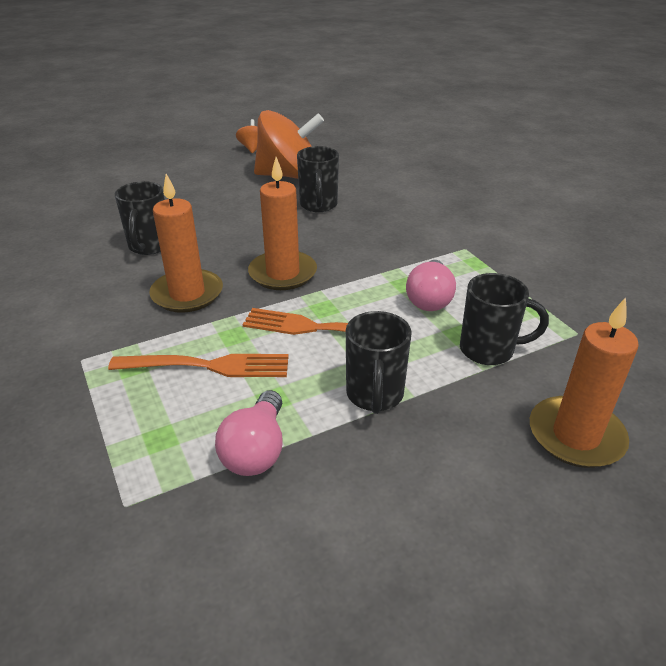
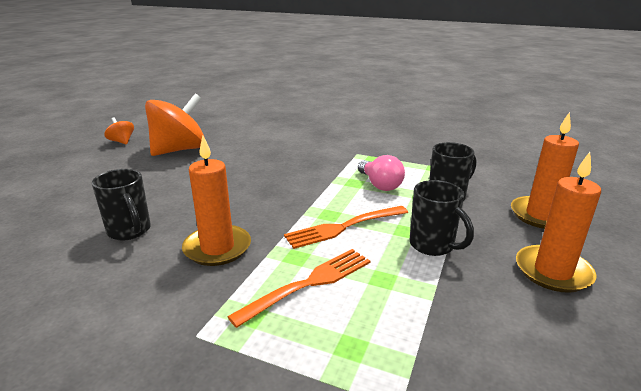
camera: 40 degrees left, 10 degrees down
pink light bulb [215,390,283,476] -> none
orange candle [248,157,317,290] -> orange candle moved to [516,152,601,293]
black mug [297,146,339,212] -> none

